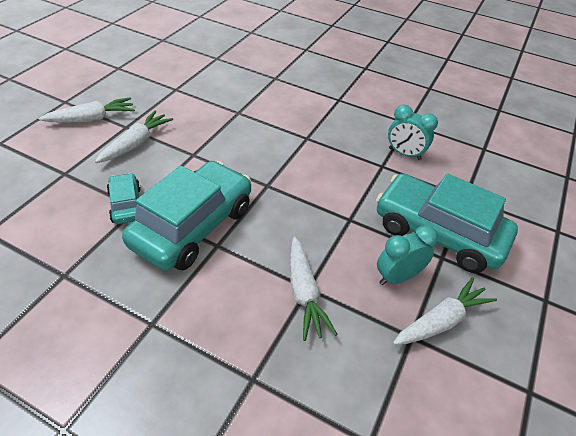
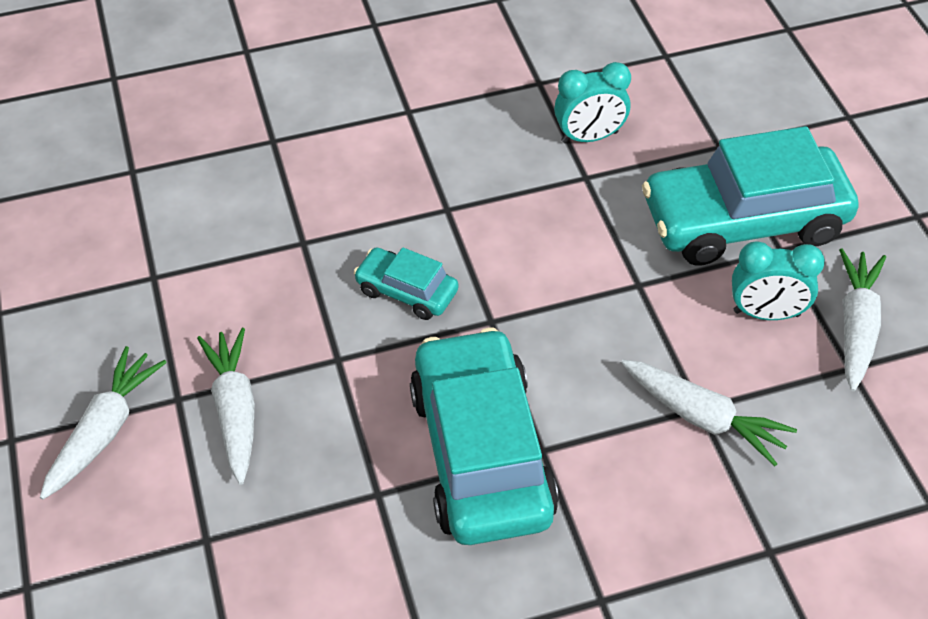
camera: 40 degrees left, 5 degrees up
turquoise car [107,173,141,224] -> turquoise car moved to [354,247,458,320]
turquoise clock [377,225,438,285] -> turquoise clock turned 105 degrees counterclockwise [732,241,825,320]

